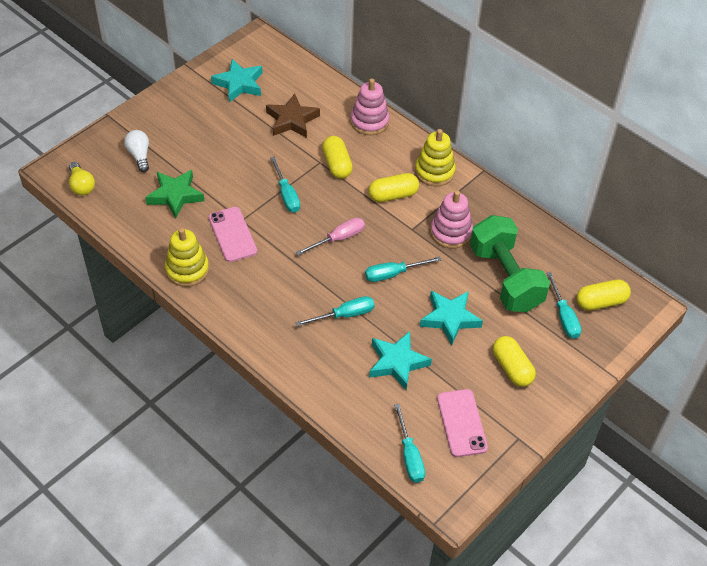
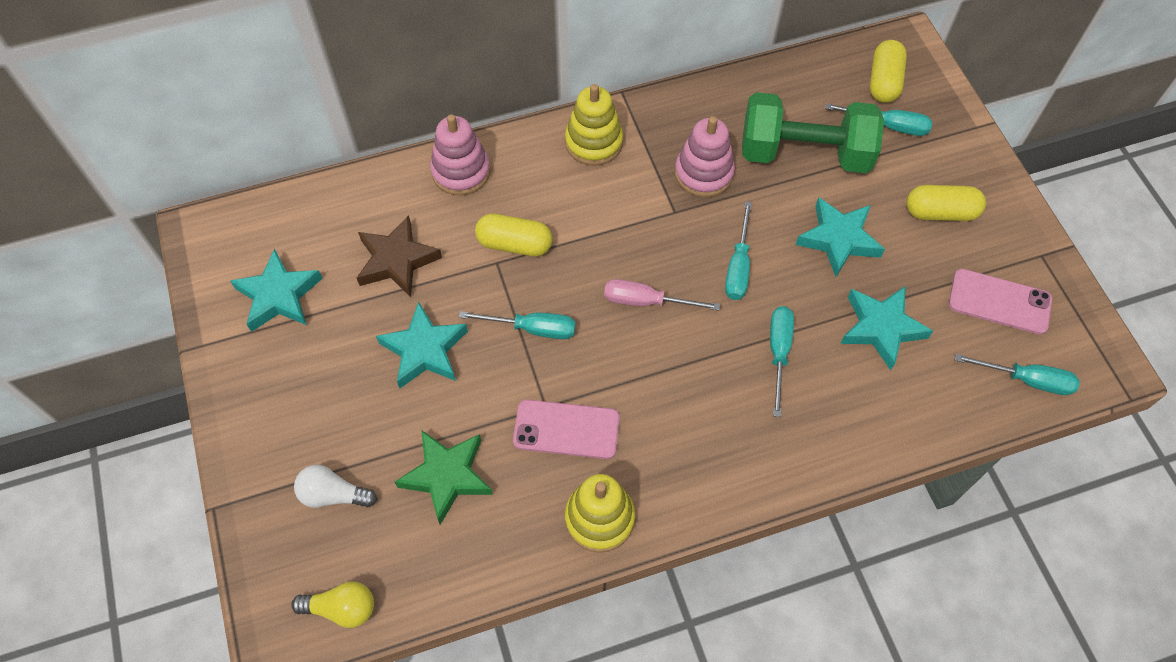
camera: 60 degrees left, 10 degrees up
pink screwdriver [296,218,365,256] -> pink screwdriver turned 75 degrees counterclockwise [604,279,720,311]
yellow capsule [368,173,419,202] -> none
none -> turquoise star [376,302,468,388]

